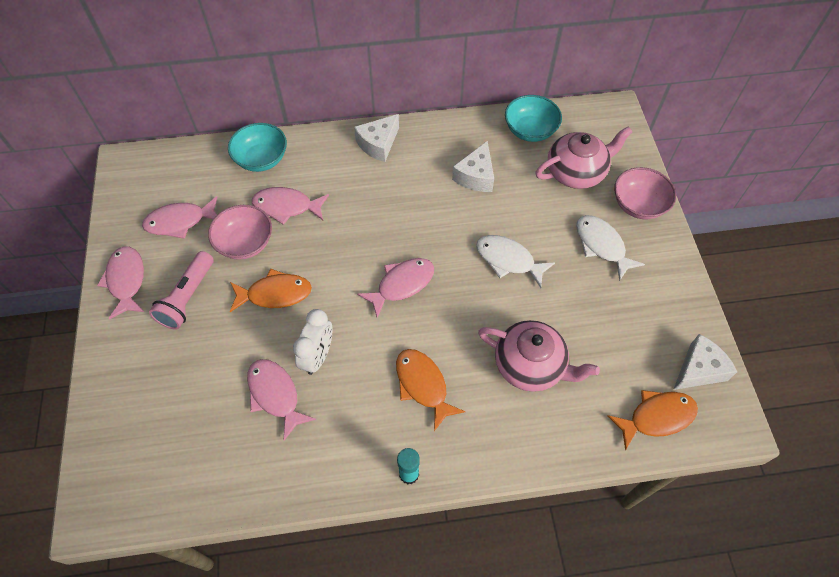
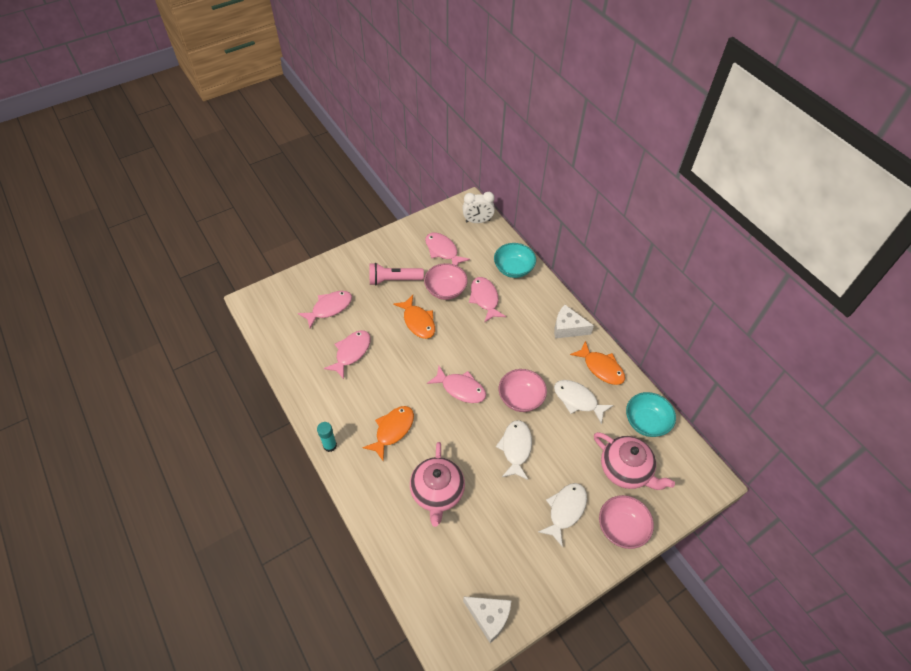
camera: 65 degrees right, 5 degrees down
pink fish [97,246,144,319] -> pink fish moved to [298,291,352,328]
white clock [293,309,332,375] -> white clock moved to [462,192,495,223]
white cheese [452,141,494,192] -> white fish [554,380,614,424]
orange fish [608,390,698,450] -> orange fish moved to [570,341,625,385]
none -> pink bowl [499,369,547,412]

